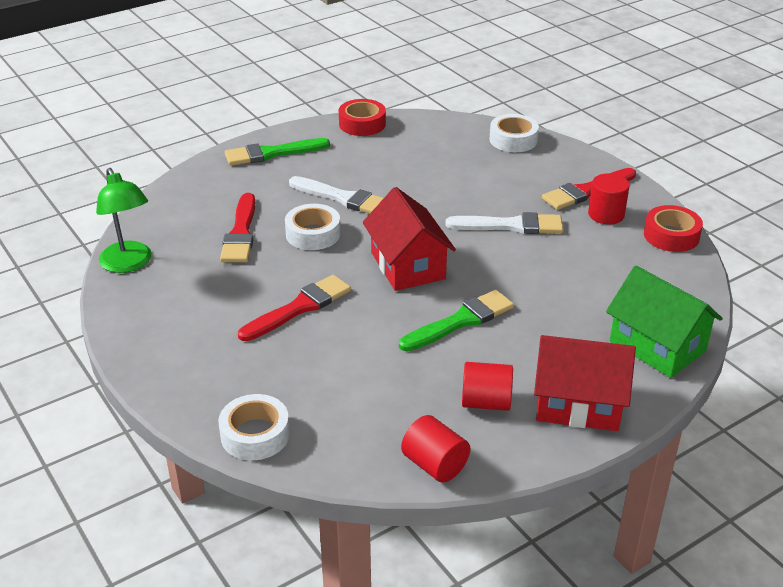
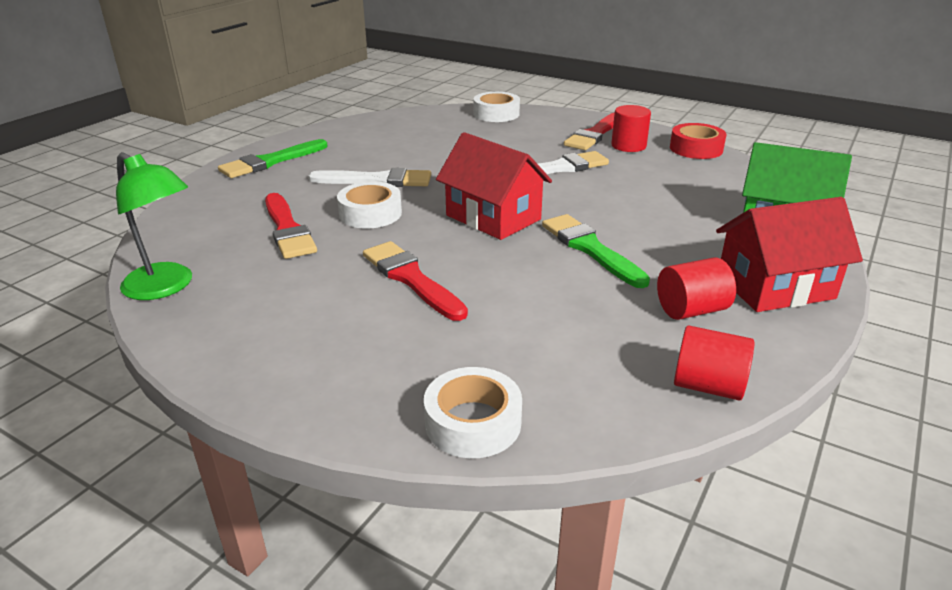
camera: 25 degrees left, 5 degrees down
red brush [238,275,351,341] -> red brush turned 60 degrees counterclockwise [363,241,468,321]
red tape [339,99,386,136] -> none
green brush [399,290,514,352] -> green brush turned 60 degrees counterclockwise [542,214,650,288]

